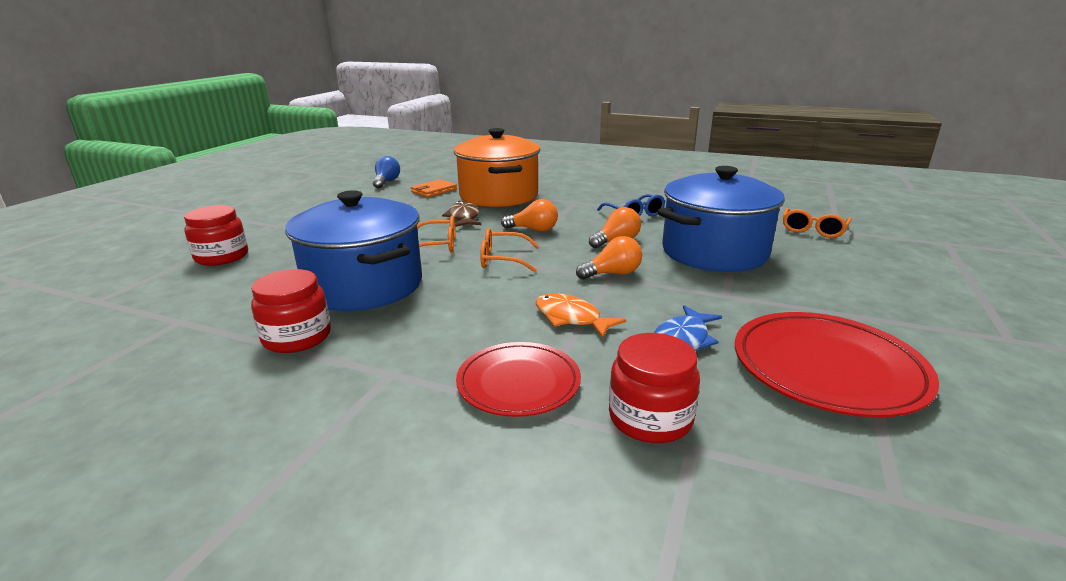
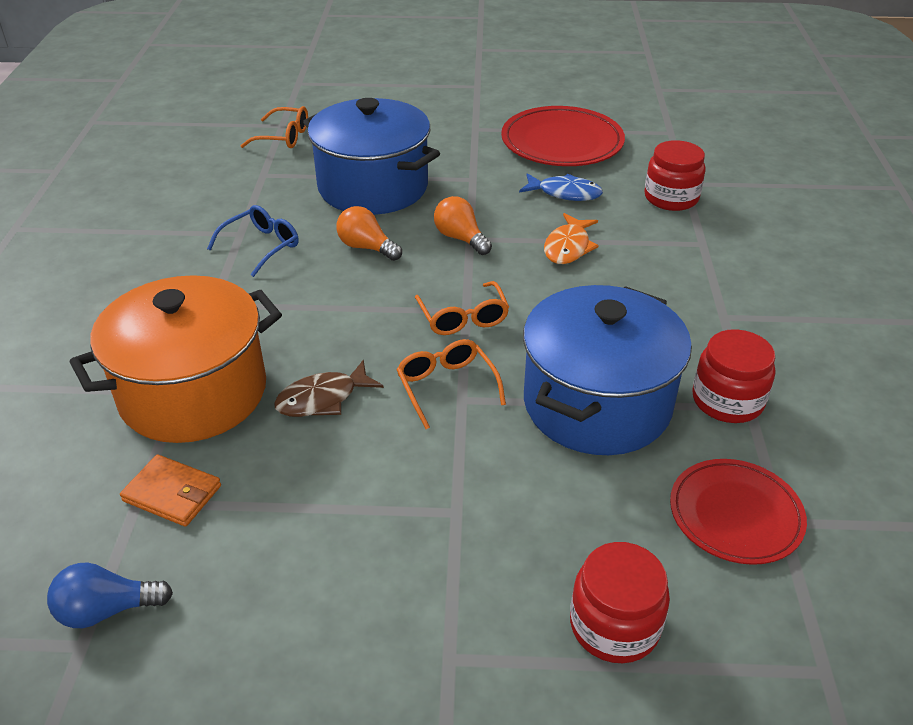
camera: 110 degrees left, 15 degrees up
red plate [456,342,581,417] -> red plate moved to [670,459,807,565]
orange light bulb [501,199,558,231] -> none

